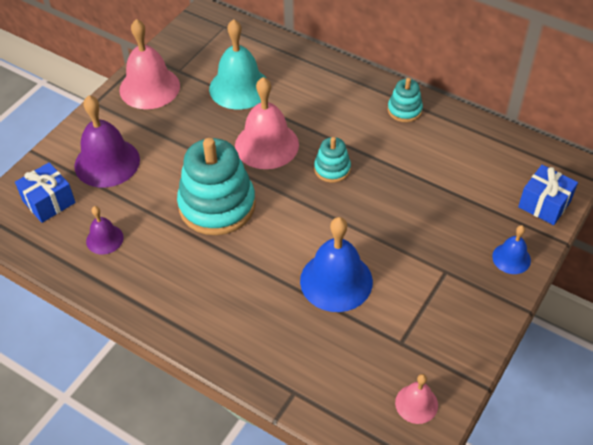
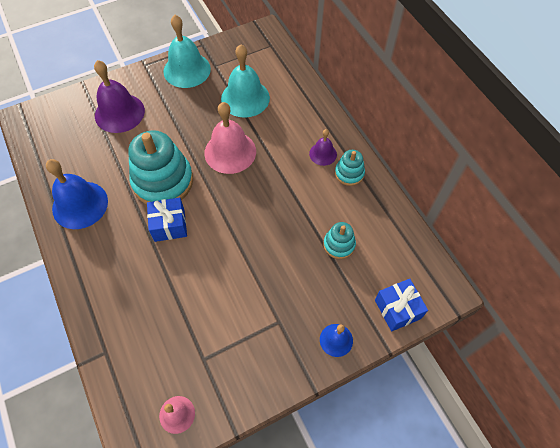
camera: 30 degrees right, 10 degrees up
blue gift [15,162,75,223] -> blue gift moved to [147,198,187,242]
purple bell [86,206,124,255] -> purple bell moved to [309,129,337,166]
pink bell [119,19,180,109] -> turquoise bell [163,15,211,88]
blue bell [300,217,373,312] -> blue bell moved to [46,159,108,229]
turquoise stacking toy [314,137,351,183] -> turquoise stacking toy moved to [323,222,356,259]

